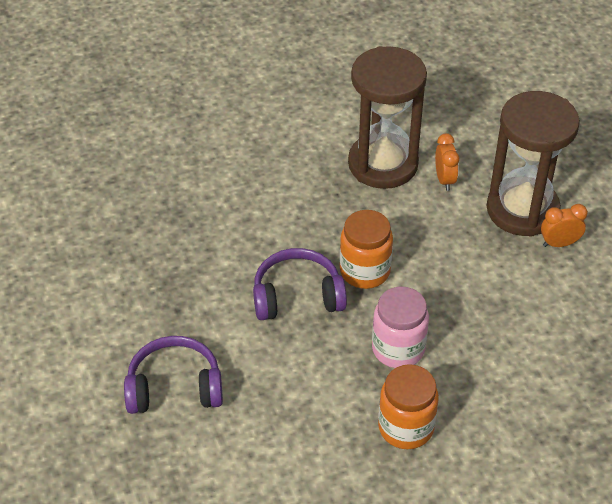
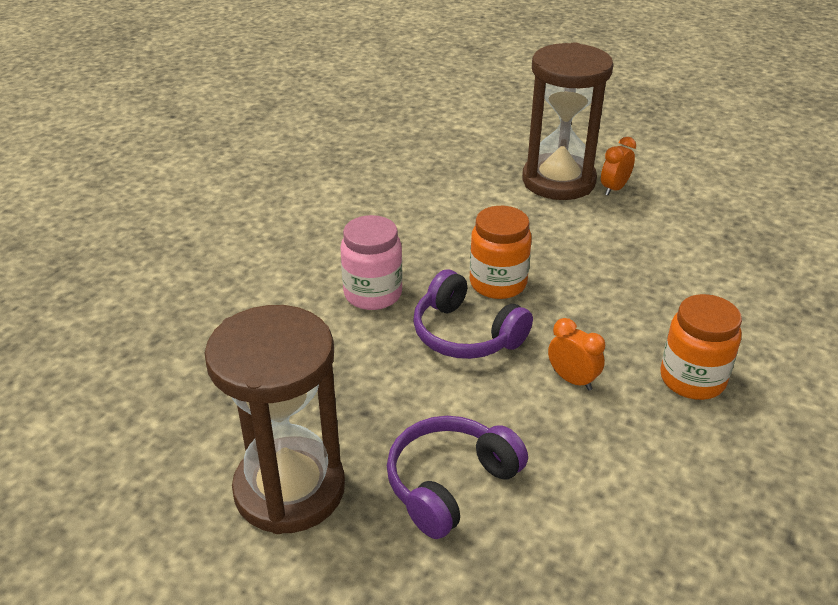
camera: 40 degrees left, 10 degrees down
purple headphones [253,248,347,320] -> purple headphones turned 90 degrees counterclockwise [413,269,533,359]
brown hourglass [348,46,427,189] -> brown hourglass moved to [204,305,345,534]
pink jar [372,287,429,368] -> pink jar moved to [340,215,402,310]
orange clock [435,133,459,191] -> orange clock moved to [548,318,605,391]

